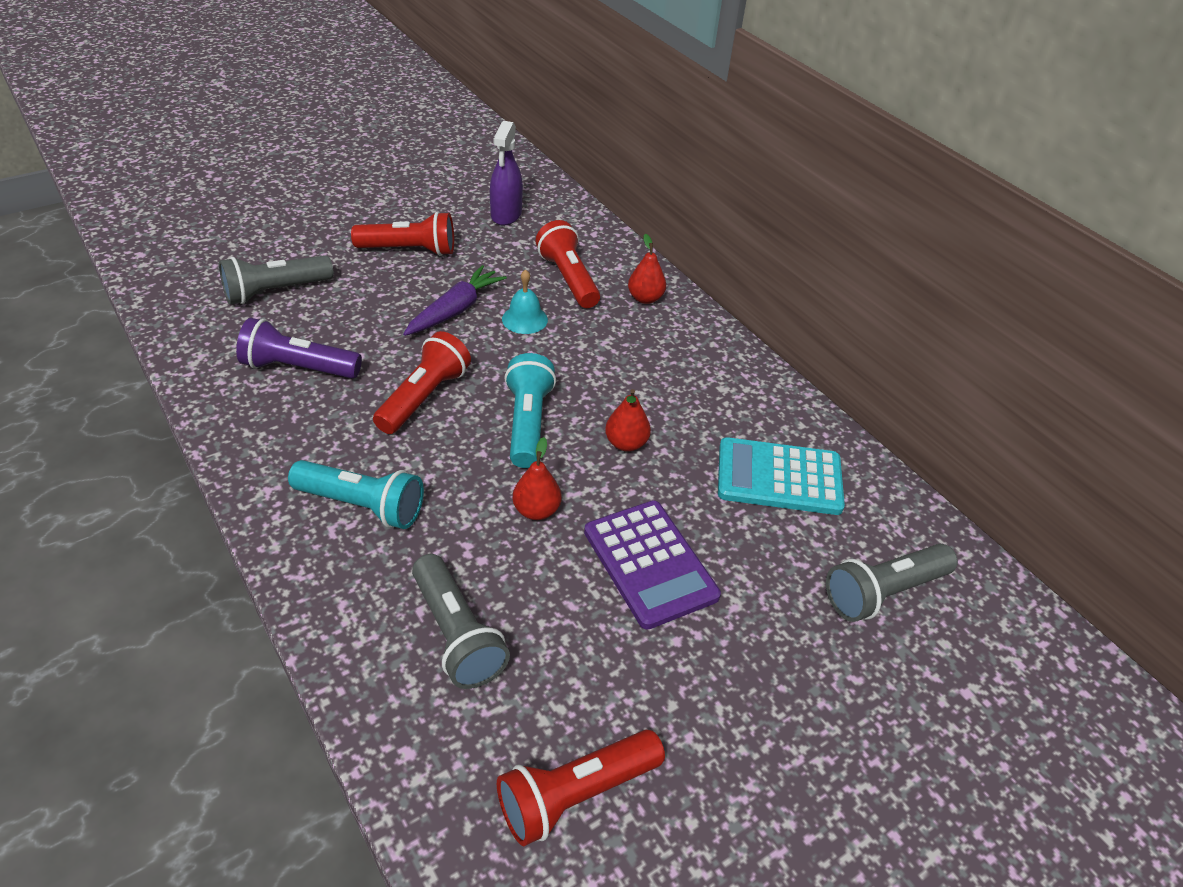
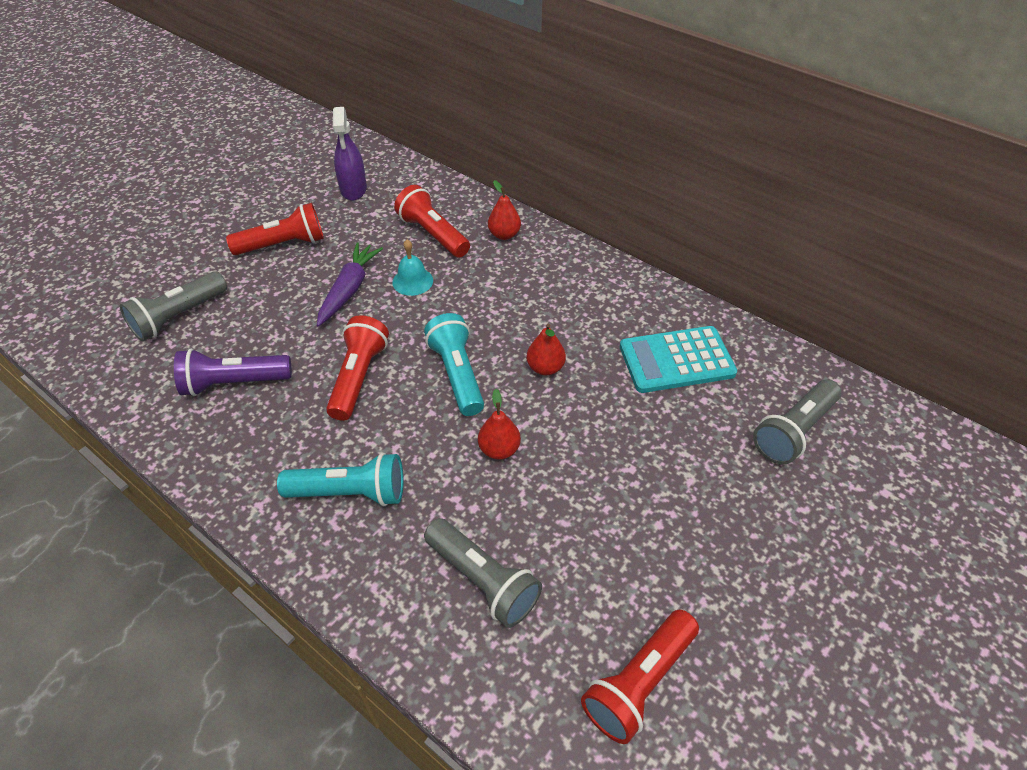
camera: 15 degrees left, 5 degrees up
purple calculator [584,500,721,630] -> none

